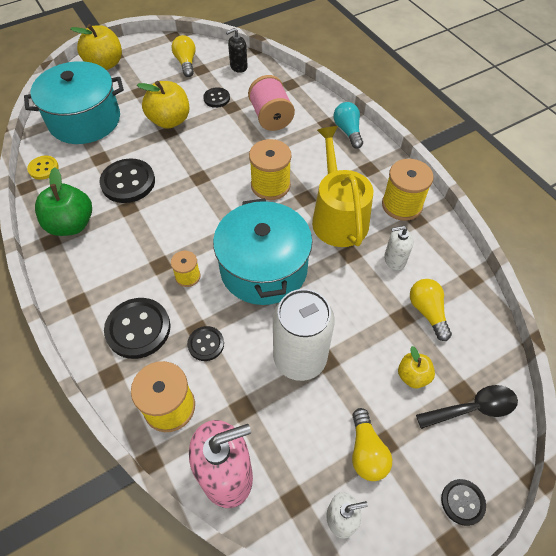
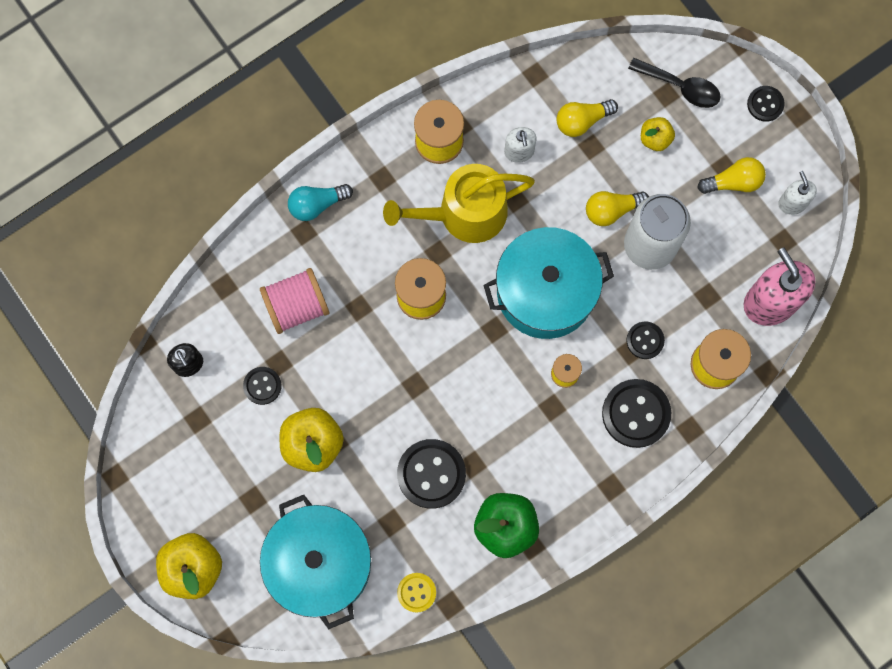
camera: 95 degrees left, 20 degrees up
yellow light bulb [172,35,196,77] -> yellow light bulb moved to [586,191,649,226]
black spoon [416,385,518,429] -> black spoon turned 135 degrees clockwise [628,58,721,108]

